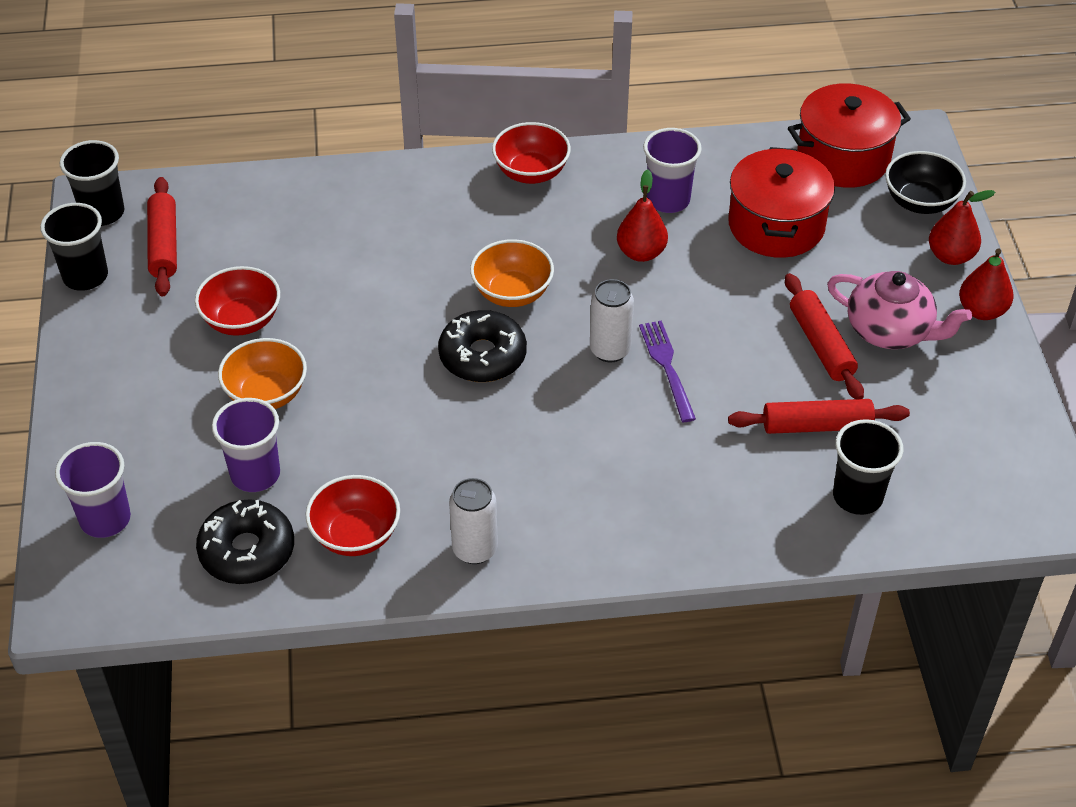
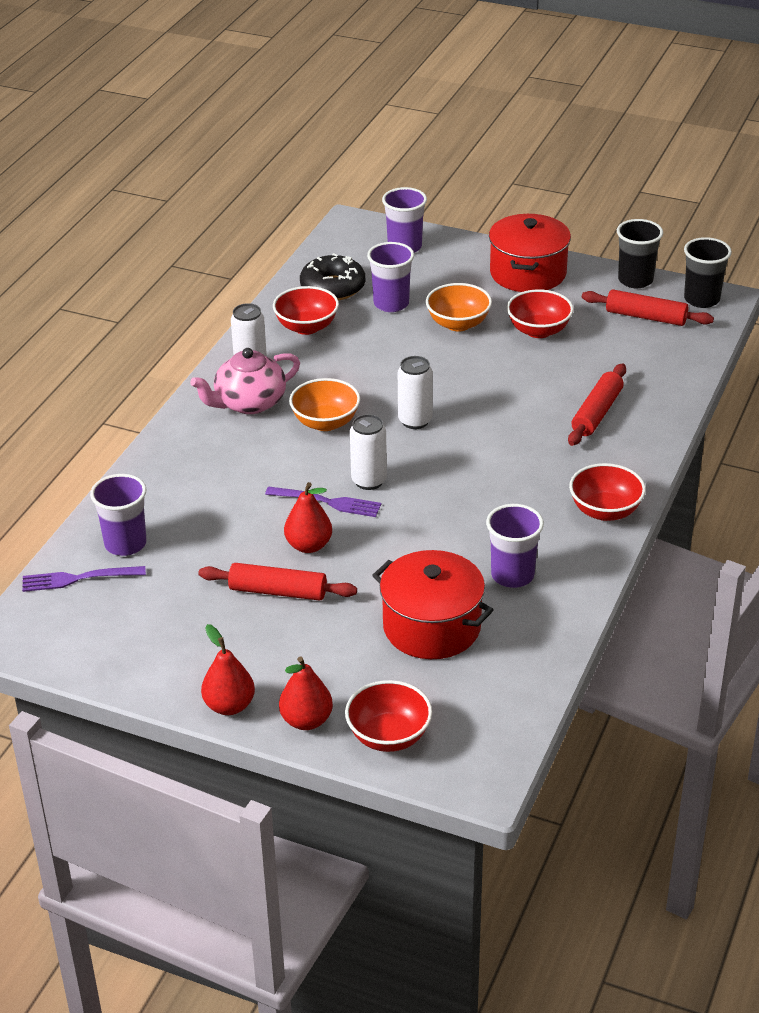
camera: 120 degrees right, 10 degrees down
black donut [438,310,527,382] -> white can [398,356,433,429]
orange bowl [470,239,554,307] -> orange bowl moved to [289,378,360,431]
red pear [617,169,668,262] -> red pear moved to [284,482,332,553]
red rolling pin [728,399,910,434] -> red rolling pin moved to [568,363,626,446]
red pot [788,83,911,188] -> red pot moved to [489,214,571,292]
pink teapot [827,271,972,349] -> pink teapot moved to [190,348,300,414]
black cup [833,419,904,515] -> purple cup [90,474,147,556]
black bowl [885,151,966,214] -> red bowl [345,680,432,752]
none -> purple fork [22,566,146,592]

